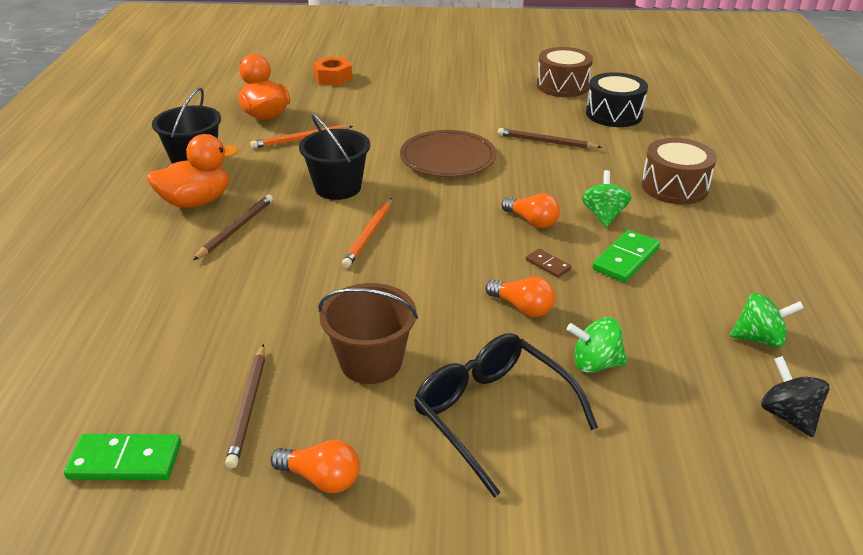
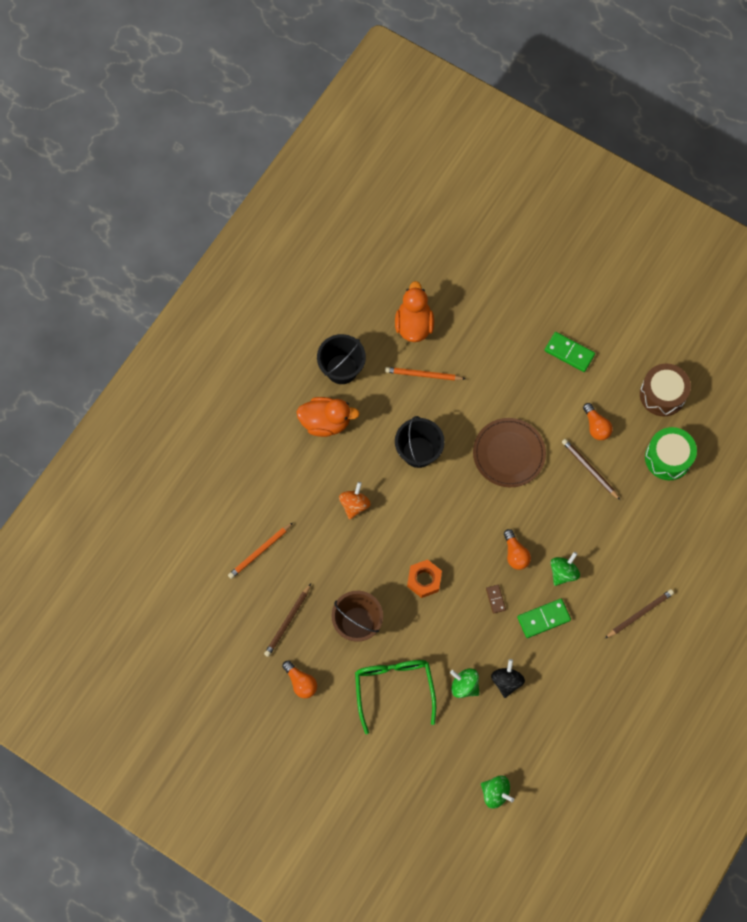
camera: 30 degrees right, 35 degrees up
green domino [64,434,181,480] -> green domino moved to [545,332,595,372]
brown pencil [193,195,273,260] -> brown pencil moved to [605,589,674,638]
orange nut [313,57,352,86] -> orange nut moved to [407,559,442,598]
orange pencil [342,198,392,268] -> orange pencil moved to [228,523,293,579]
black glasses [414,333,598,498] -> green glasses [355,660,436,735]
orange light bulb [485,277,555,317] -> orange light bulb moved to [583,403,613,440]
black drum [586,72,648,127] -> green drum [645,427,697,480]
brown drum [641,138,717,205] -> none
green spinning top [730,293,804,348] -> green spinning top moved to [481,776,514,809]
black spinning top [761,356,829,437] -> black spinning top moved to [491,659,525,698]
none -> orange spinning top [339,482,371,520]

